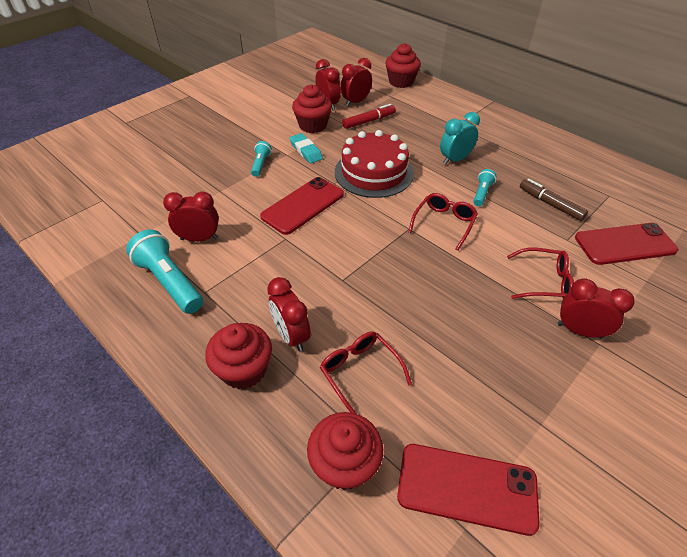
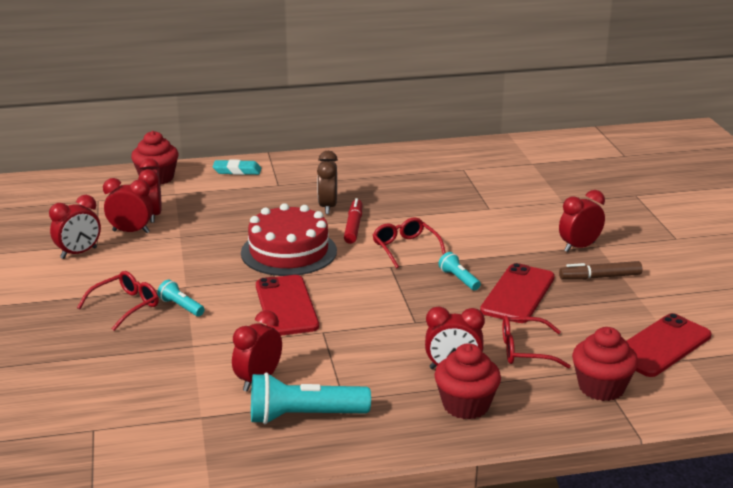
camera: 55 degrees left, 20 degrees down
turquoise eraser [290,133,323,163] -> turquoise eraser moved to [213,159,261,175]
red cupcake [292,84,332,133] -> none
red marker [342,104,396,129] -> red marker moved to [344,198,362,244]
turquoise clock [440,112,480,165] -> brown clock [317,151,338,214]
turquoise flashlight [473,169,496,206] -> turquoise flashlight moved to [438,252,481,290]
red glasses [507,248,574,299] -> red glasses moved to [77,271,159,331]
brown marker [520,179,588,221] -> brown marker moved to [559,261,642,280]
red phone [575,223,679,265] -> red phone moved to [480,263,555,323]
none -> red clock [49,195,101,259]

